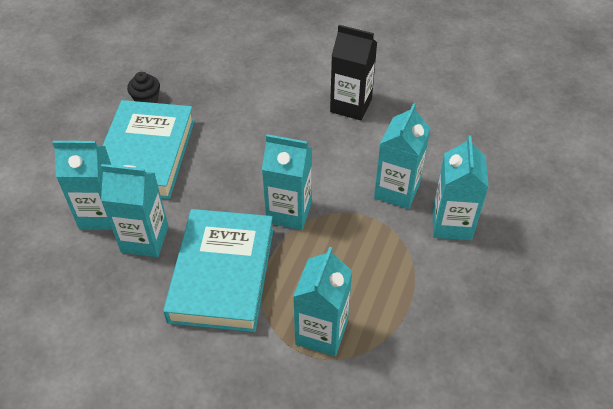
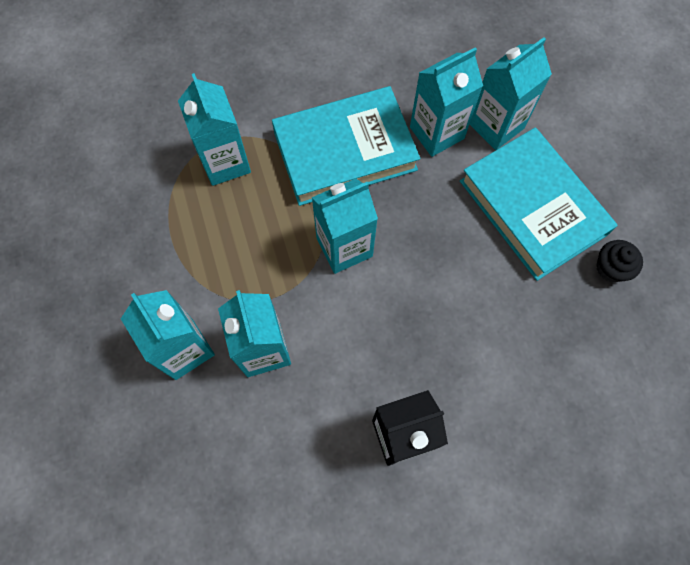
camera: 140 degrees right, 20 degrees up
turquoise book [163,209,274,332] -> turquoise book turned 75 degrees counterclockwise [272,86,420,206]

